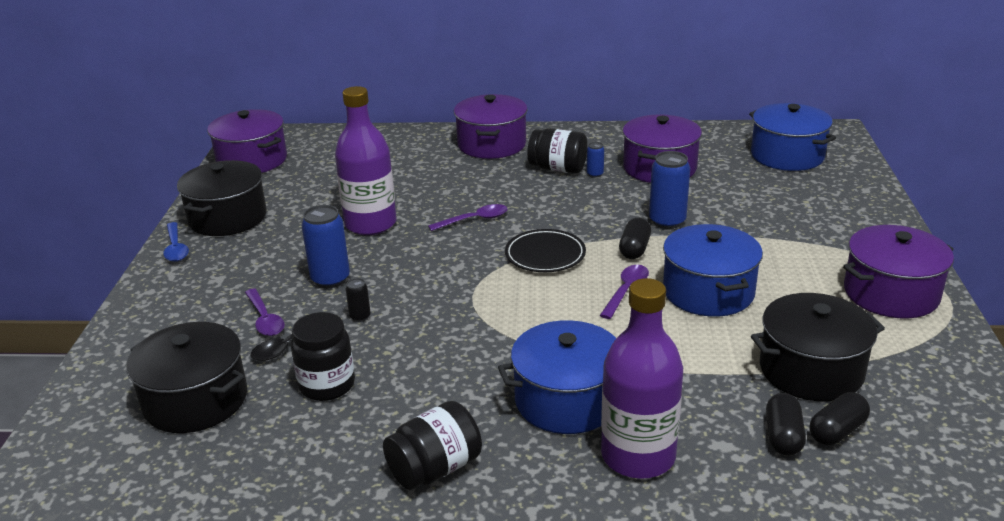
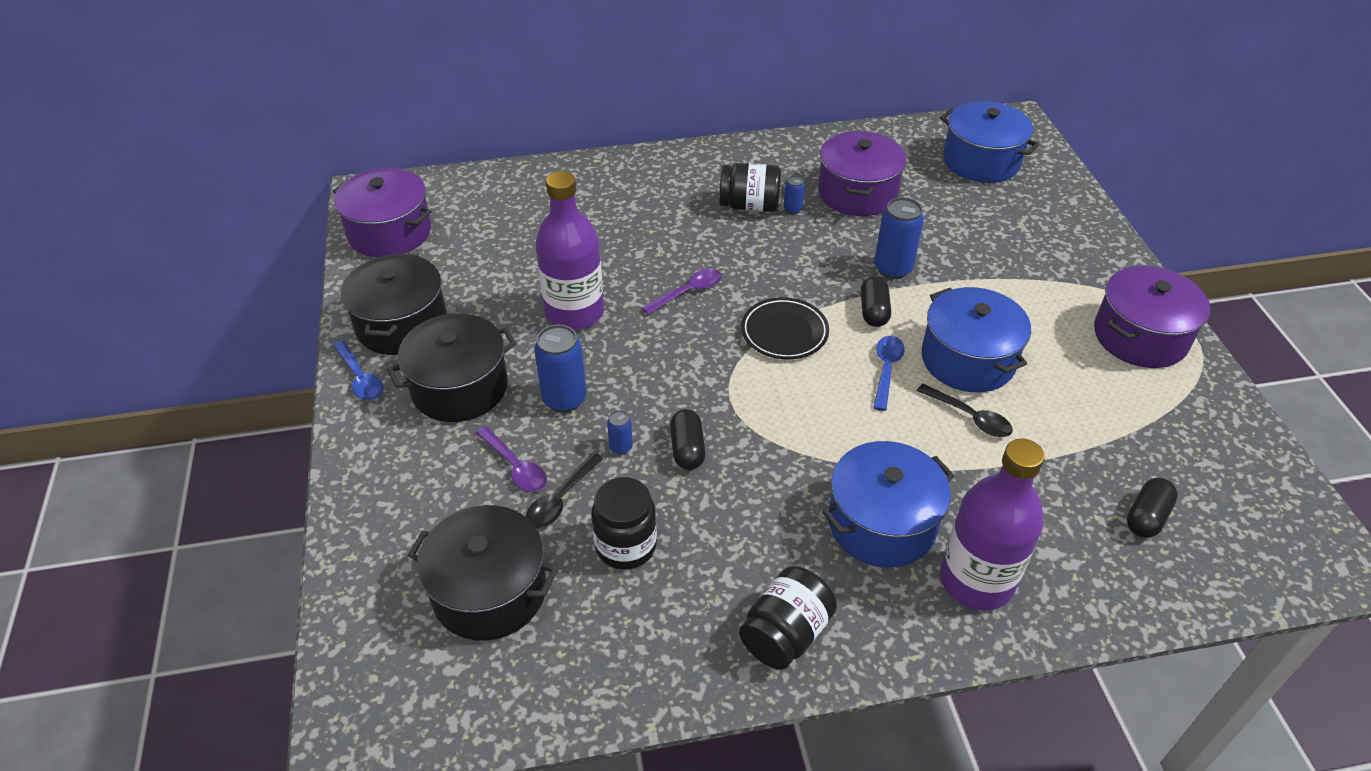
camera: 15 degrees left, 15 degrees up
black can [346,278,371,322] -> blue can [607,410,633,455]
purple pot [454,94,527,159] -> none
purple spoon [600,265,649,319] -> blue spoon [873,336,905,411]
black pot [751,293,885,401] -> black pot moved to [387,313,516,422]
black capsule [766,393,806,456] -> black capsule moved to [670,409,706,470]
none -> black spoon [917,384,1013,437]

